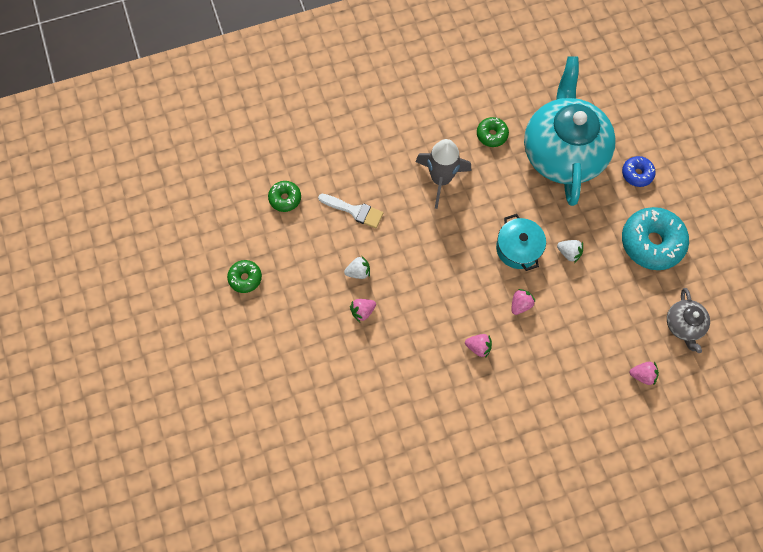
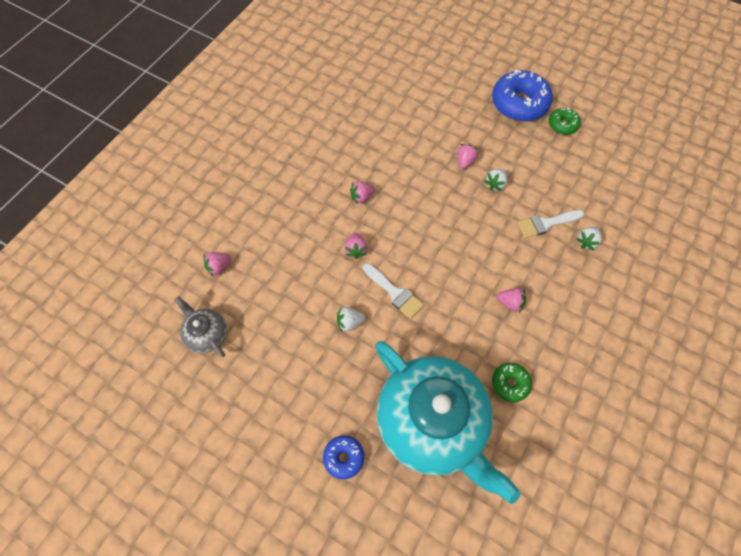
camera: 140 degrees right, 5 degrees down
green donut [268,181,301,212] -> none
grey rocket [416,139,471,209] -> pink strawberry [497,288,526,313]
turquoise pot [496,214,546,271] -> white brush [363,263,424,319]
turquoise donut [622,207,689,270] -> none
none -> blue donut [492,70,553,122]
none -> white strawberry [576,227,602,251]

